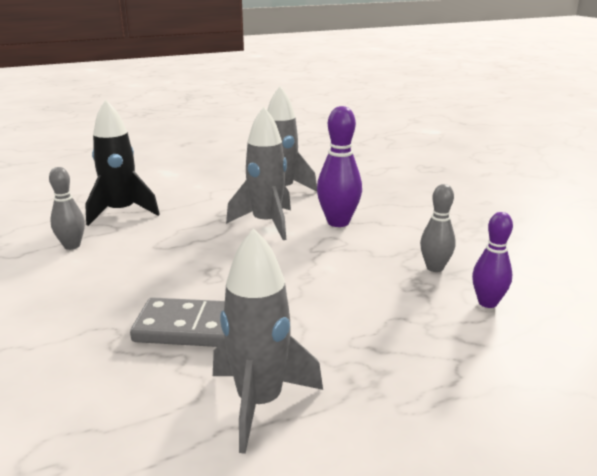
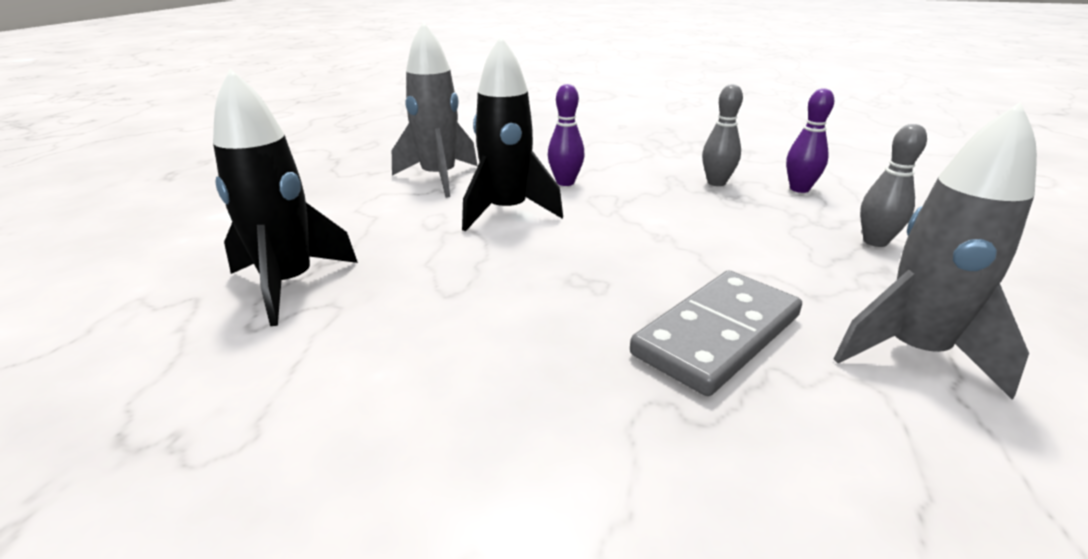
camera: 50 degrees left, 5 degrees up
grey bowling pin [49,167,85,250] -> grey bowling pin moved to [860,124,927,247]
grey rocket [226,107,291,240] -> black rocket [462,36,563,232]
purple bowling pin [317,106,362,227] -> purple bowling pin [548,84,585,186], size x0.66

